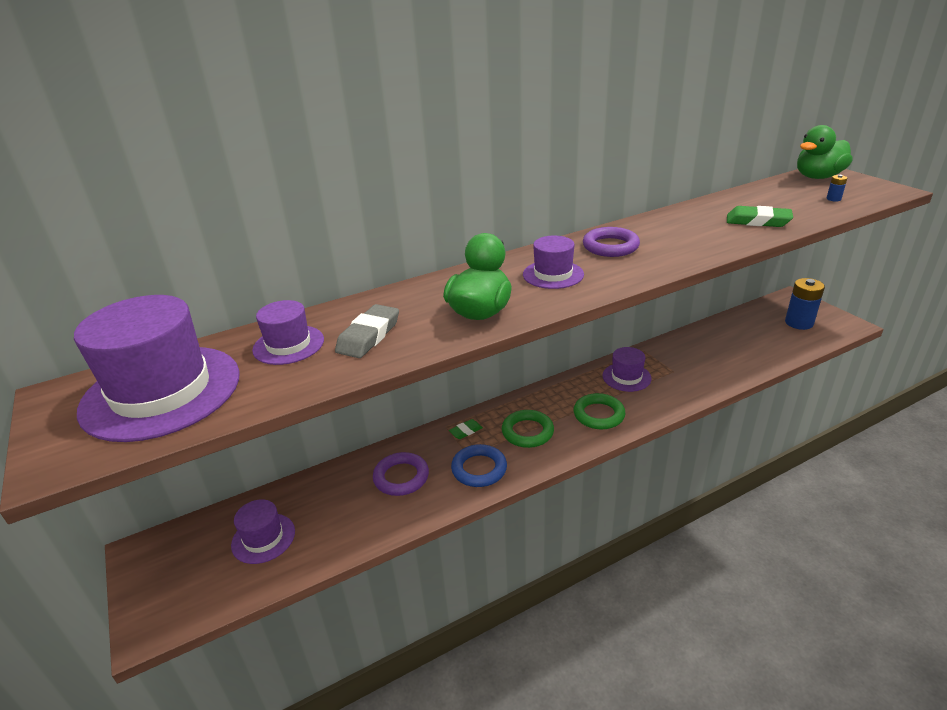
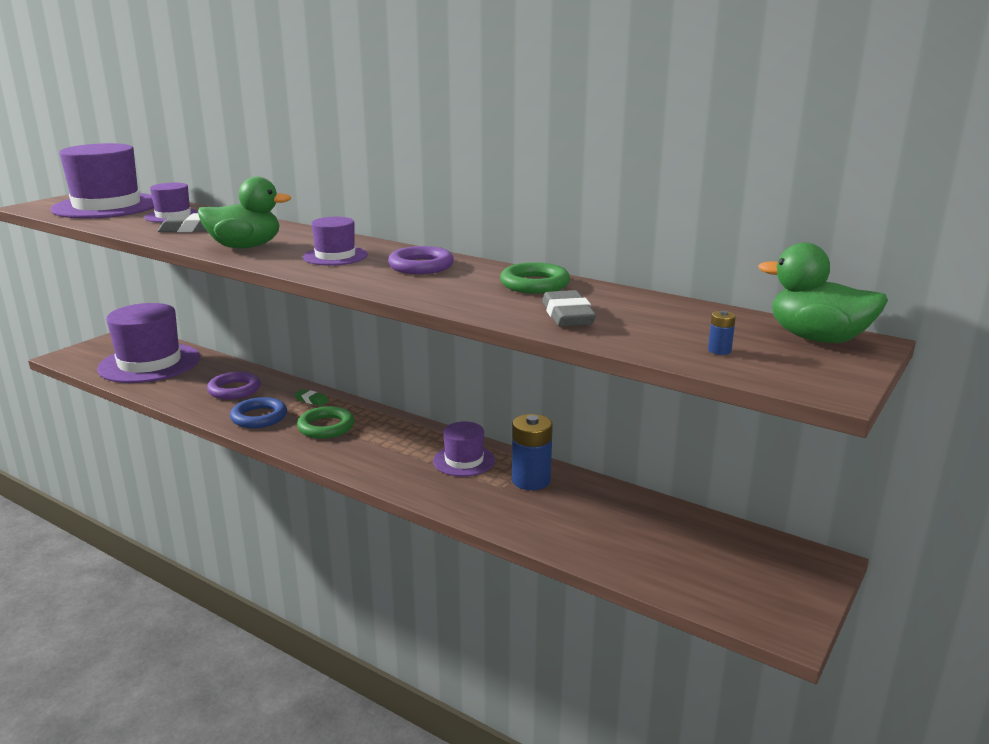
camera: 60 degrees right, 10 degrees down
purple hat [231,499,295,564] -> purple hat [97,303,200,383], size x1.97
green ring [574,393,625,429] -> green ring moved to [500,262,570,294]
green eraser [727,206,793,227] -> grey eraser [542,290,596,327]
blue battery [785,278,825,330] -> blue battery moved to [512,414,553,490]

